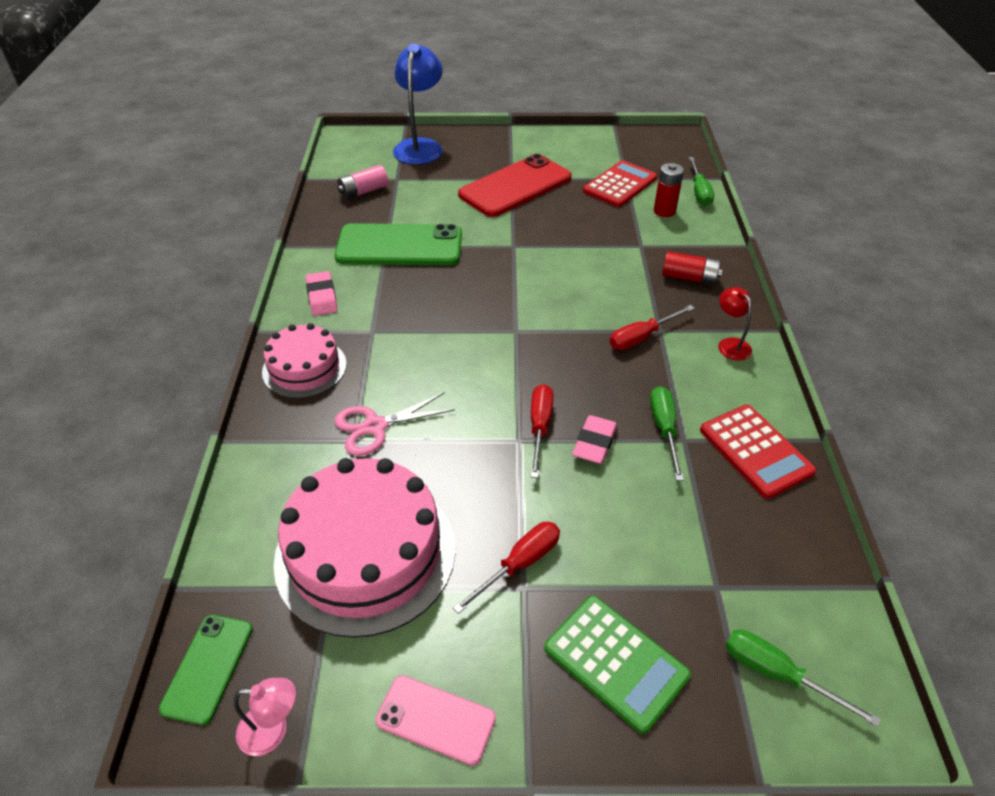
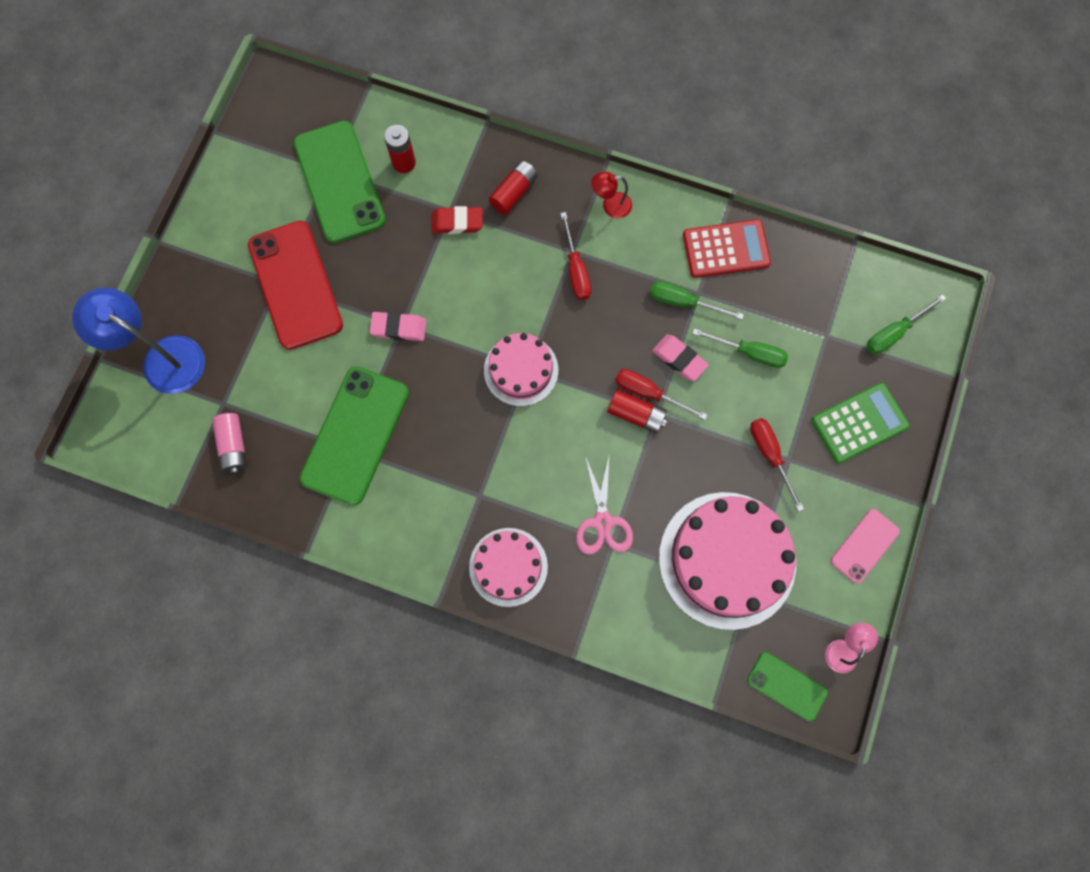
camera: 70 degrees left, 30 degrees up
pink eraser [306,271,338,316] -> pink eraser moved to [370,312,426,341]
red calculator [583,160,657,207] -> green phone [294,121,386,243]
green screwdriver [689,157,714,206] -> green screwdriver moved to [692,328,788,368]
none -> red eraser [431,206,483,234]
none -> pink cake [484,333,558,406]
none -> red battery [607,390,668,433]

